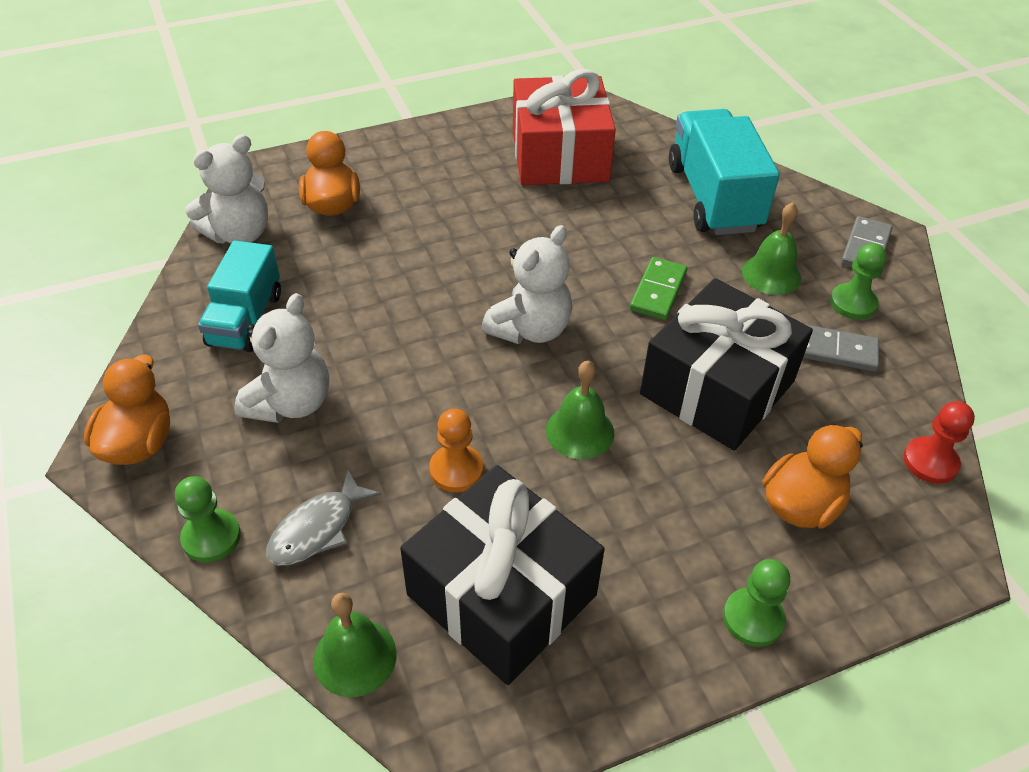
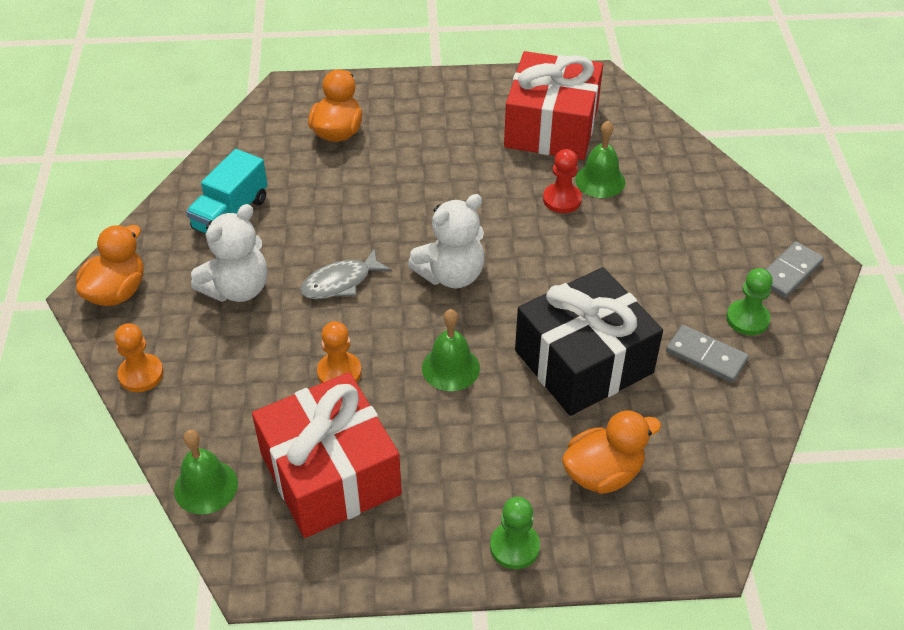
camera: 20 degrees right, 0 degrees up
green pawn [175,476,241,563] -> orange pawn [115,323,164,392]
white teddy bear [185,135,268,243] -> none
grey fish [266,469,382,566] -> grey fish moved to [300,248,392,299]
black gift [400,465,605,685] -> red gift [252,372,402,538]
green domino [630,257,687,320] -> none
turquoise truck [669,109,780,235] -> none
green bell [742,202,801,295] -> green bell moved to [575,121,626,198]
red pawn [903,401,975,484] -> red pawn moved to [543,149,582,213]

